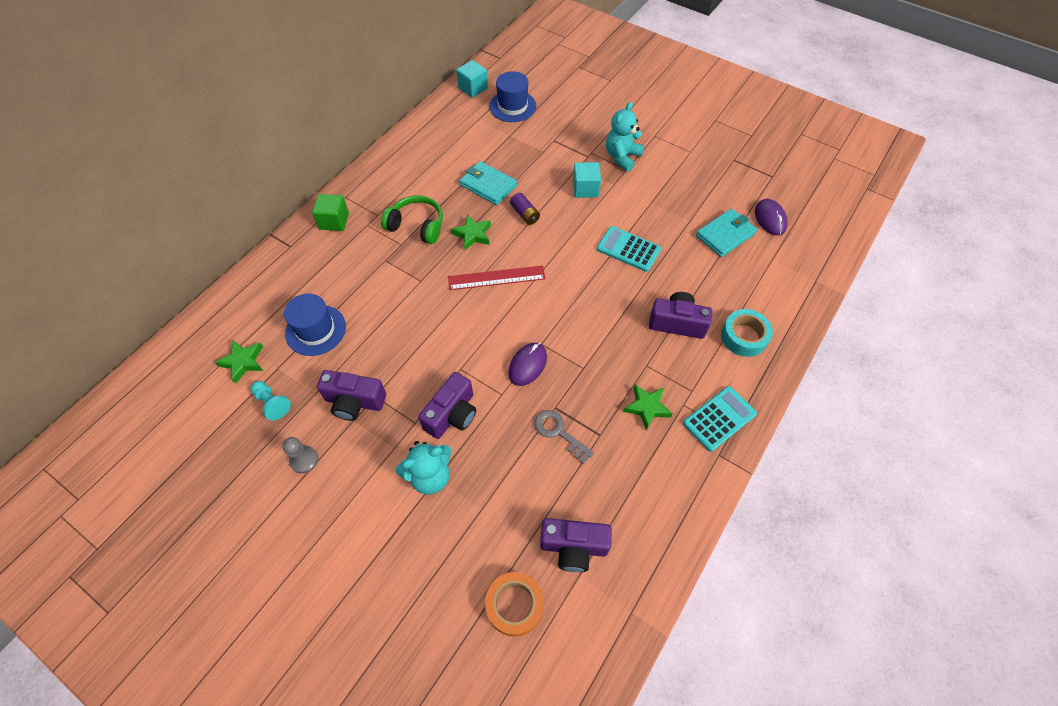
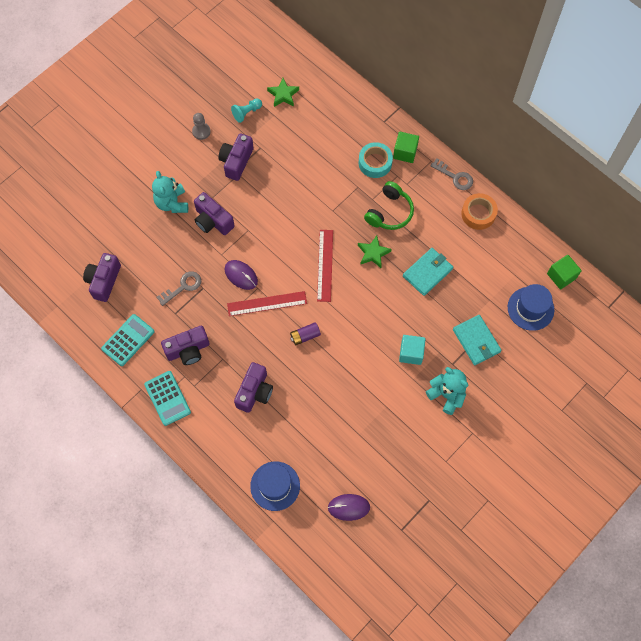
camera: 100 degrees right, 10 degrees up
blue hat [284,294,346,356] -> blue hat moved to [250,461,300,511]
turquoise cube [456,60,488,98] -> green cube [547,255,582,290]
orange tape [485,572,544,637] -> orange tape moved to [461,193,498,230]
purple battery [510,193,540,225] -> purple battery moved to [290,322,321,345]
turquoise calculator [597,226,661,272] -> turquoise calculator moved to [101,314,155,366]
green star [623,384,673,431] -> purple camera [161,326,210,365]
turquoise wallet [696,209,757,257] -> turquoise wallet moved to [453,315,502,365]
turquoise tape [721,309,773,357] -> turquoise tape moved to [359,142,393,178]
none -> red ruler [227,291,307,316]
none -> grey key [430,158,473,190]

